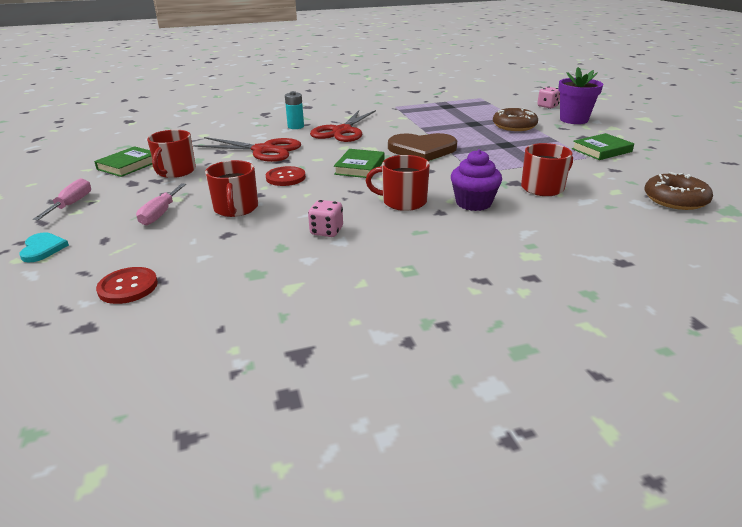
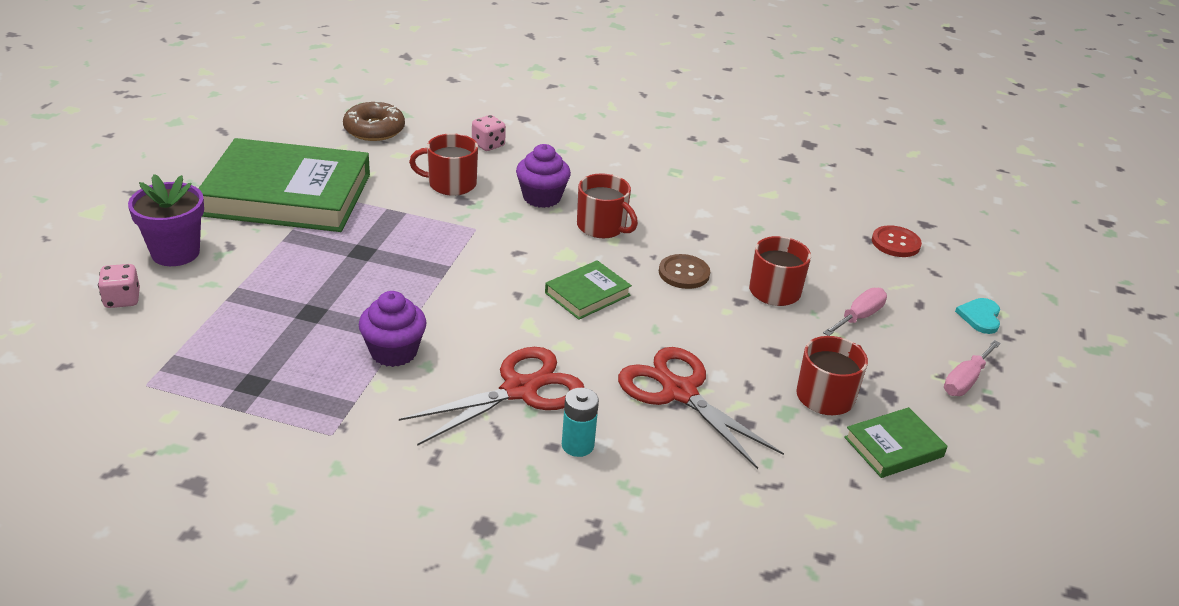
camera: 150 degrees left, 5 degrees up
red button [266,166,306,186] -> none
pink dice [308,200,343,237] -> pink dice moved to [472,115,506,151]
brown heart [388,133,457,161] -> none
brown donut [493,108,538,131] -> none
green book [572,133,634,160] -> green book [198,138,370,232], size x2.25
none -> purple cupcake [359,291,427,367]
none -> brown button [659,254,710,289]

